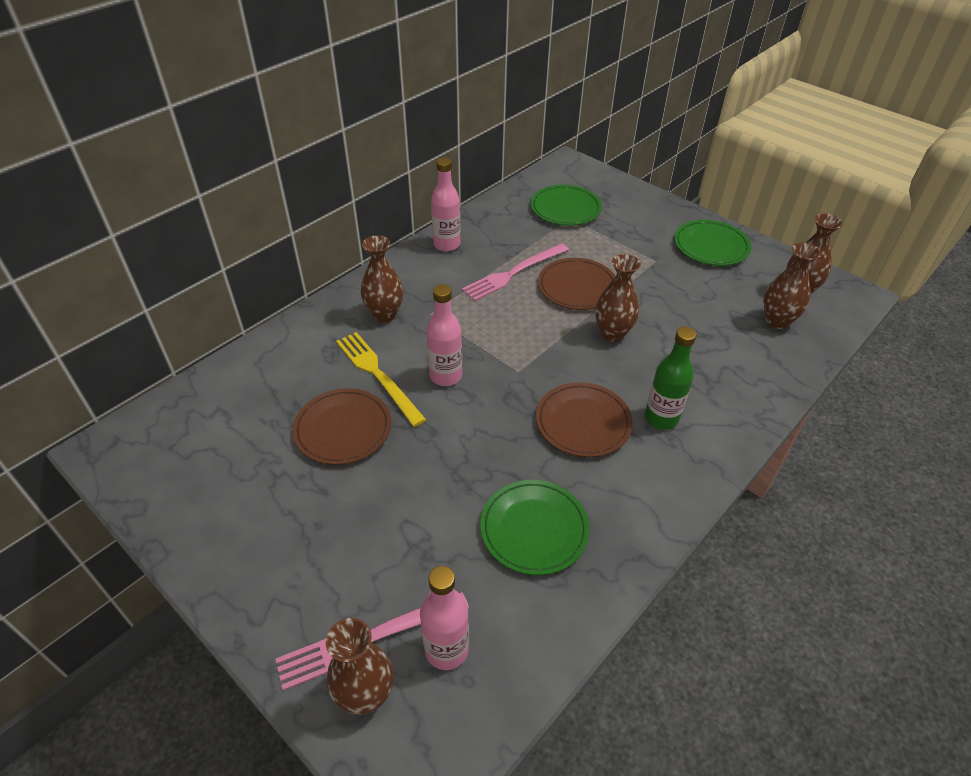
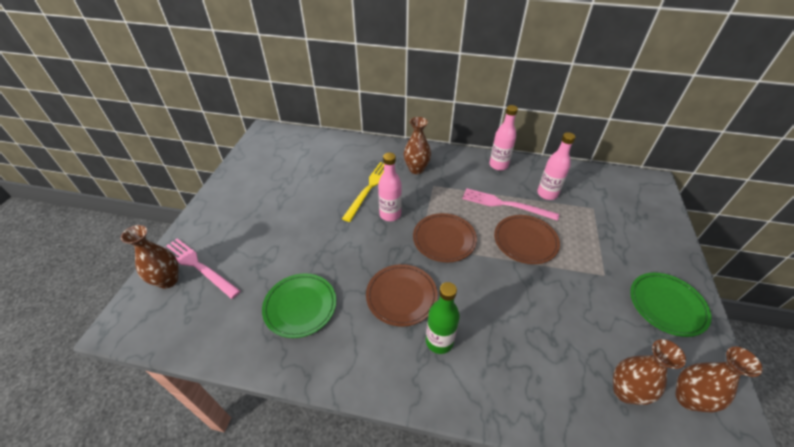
camera: 60 degrees right, 0 degrees up
brown plate [292,388,391,465] -> brown plate moved to [413,213,477,262]
pink bottle [420,566,469,670] -> pink bottle moved to [537,132,575,200]
green plate [531,185,602,226] -> none
brown vase [595,254,641,342] -> none

